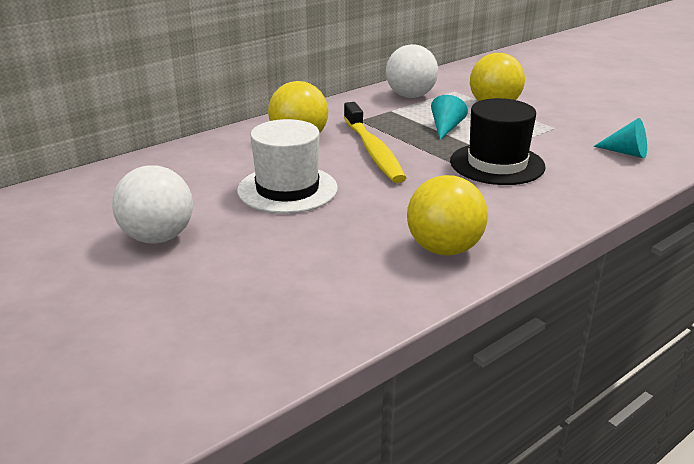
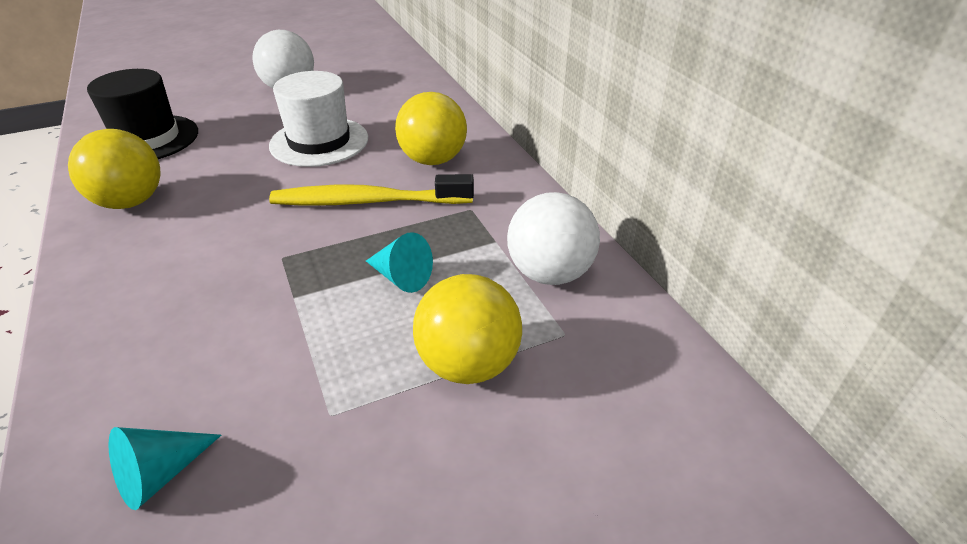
camera: 105 degrees right, 10 degrees up
black hat [450,98,545,185] -> black hat moved to [87,69,198,159]

